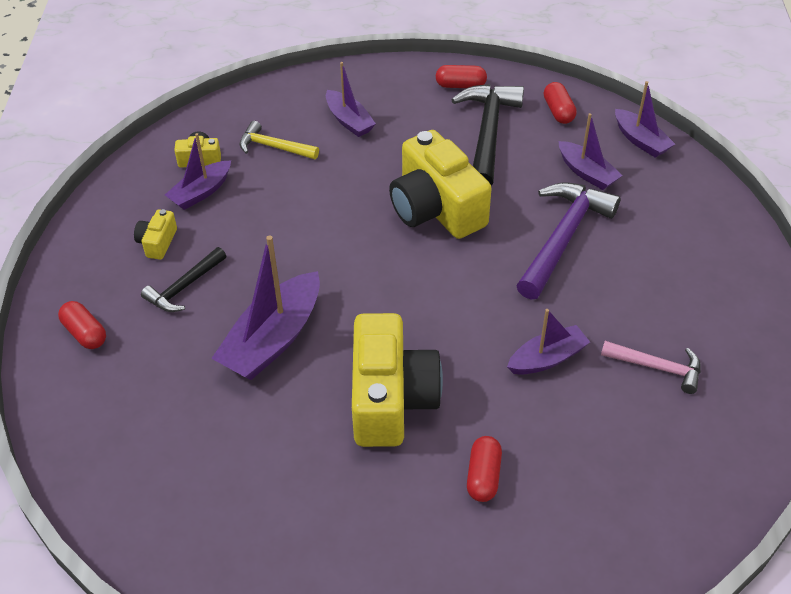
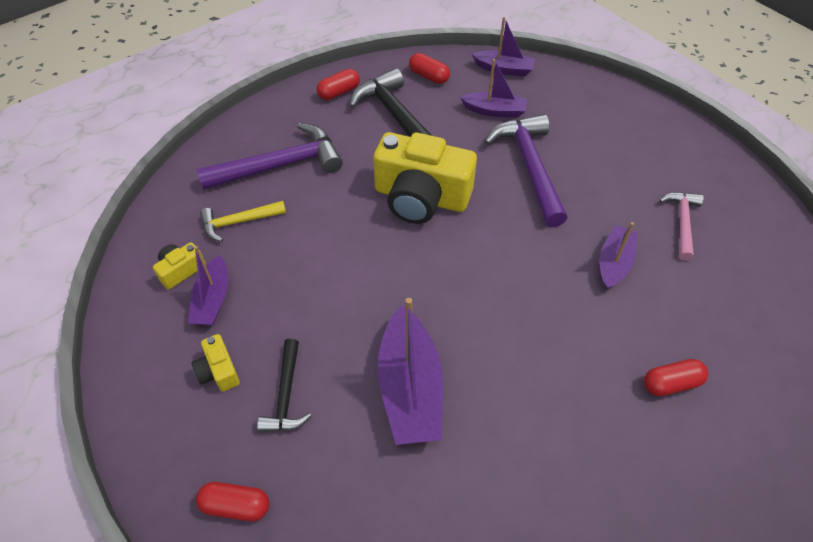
camera: 40 degrees left, 5 degrees up
purple boat [326,62,376,137] -> purple hammer [197,123,343,190]
yellow camera [352,313,443,447] -> none
red capsule [467,436,502,502] -> red capsule turned 75 degrees counterclockwise [644,359,708,396]
pink hammer [601,341,701,394] -> pink hammer turned 60 degrees counterclockwise [659,192,704,261]

